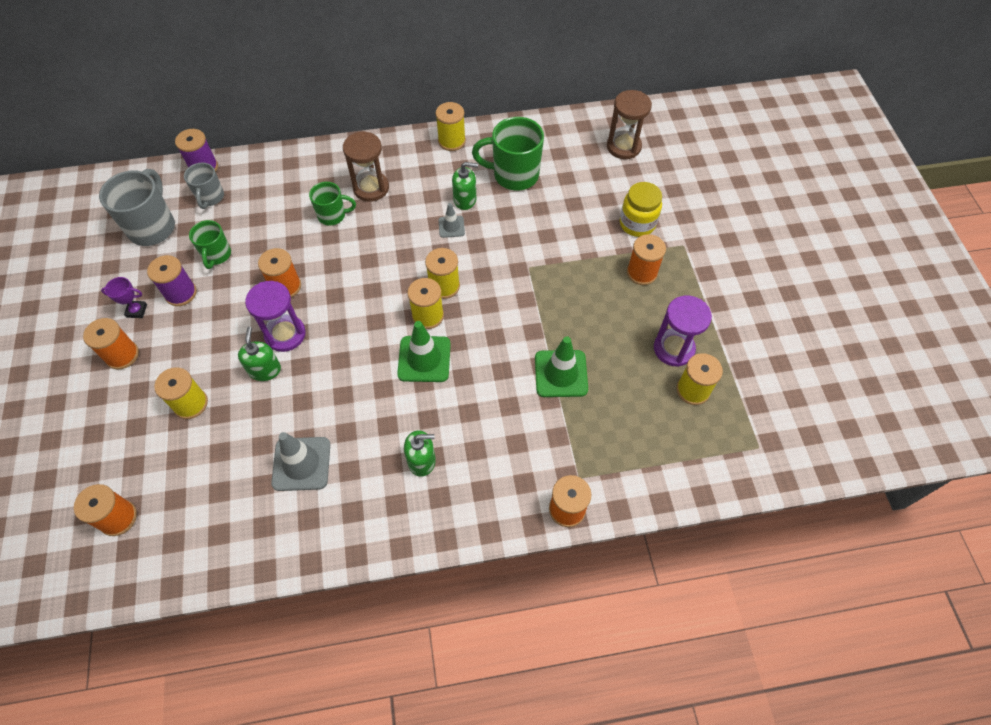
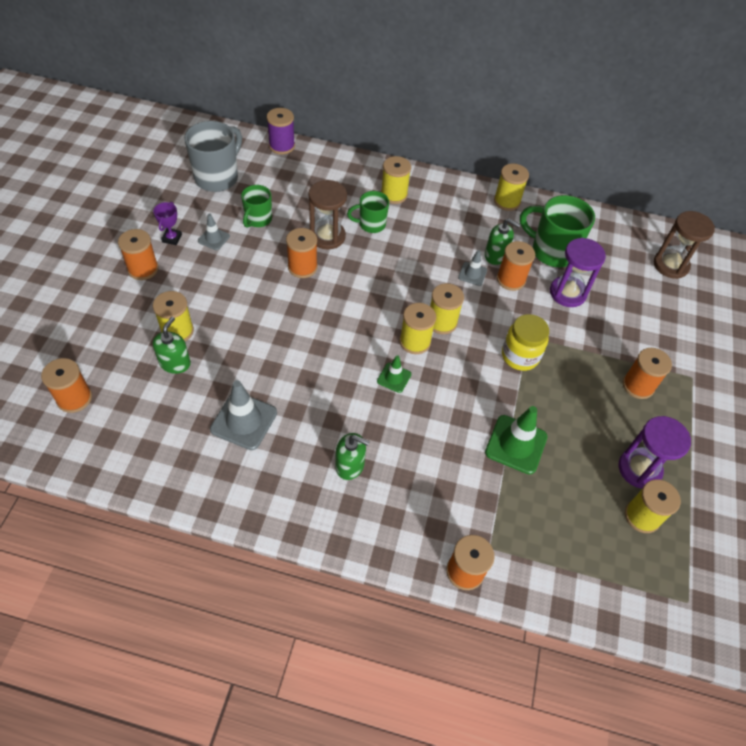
camera: 20 degrees right, 5 degrees down
purple trophy [101,277,147,318] -> purple trophy turned 75 degrees clockwise [153,202,182,245]
purple spool [147,255,197,306] -> grey traffic cone [198,213,230,250]
grey mug [184,163,224,209] -> none
green soap dispenser [238,327,281,381] -> green soap dispenser moved to [153,317,191,374]
purple hourglass [245,281,306,352] -> purple hourglass moved to [550,238,606,307]
green mug [309,182,356,226] -> green mug turned 150 degrees clockwise [347,191,389,233]
brown hourglass [343,131,389,202] -> brown hourglass moved to [309,180,347,250]
green traffic cone [397,321,451,382] -> green traffic cone [377,355,411,393], size x0.56
yellow jar [620,182,662,237] -> yellow jar moved to [502,314,549,371]
none -> yellow spool [381,156,411,204]
none -> orange spool [497,241,535,291]

